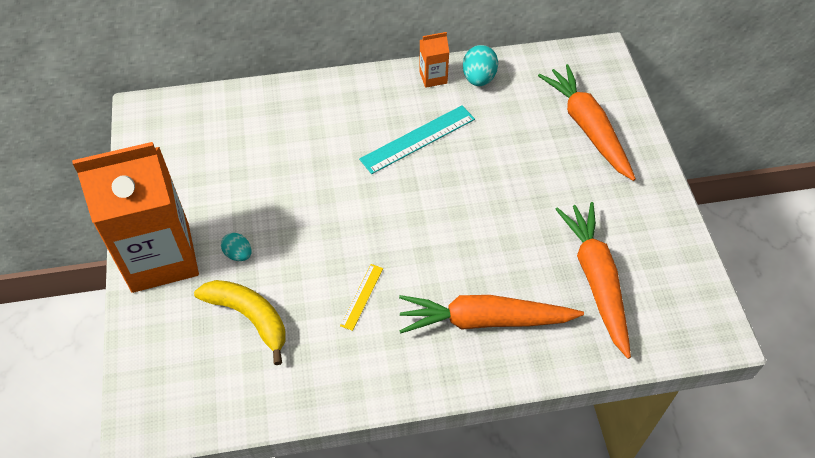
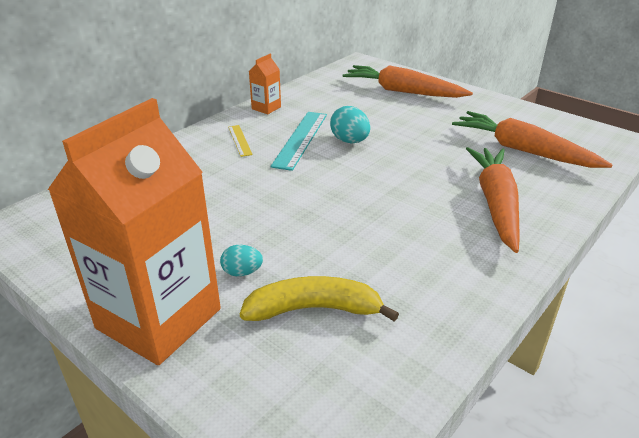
camera: 40 degrees left, 20 degrees down
yellow ruler [340,264,383,331] -> yellow ruler moved to [228,125,253,157]
orange carrot [399,295,584,333] -> orange carrot turned 135 degrees clockwise [466,147,520,253]
turquoise egg [463,45,498,86] -> turquoise egg moved to [330,106,370,143]

